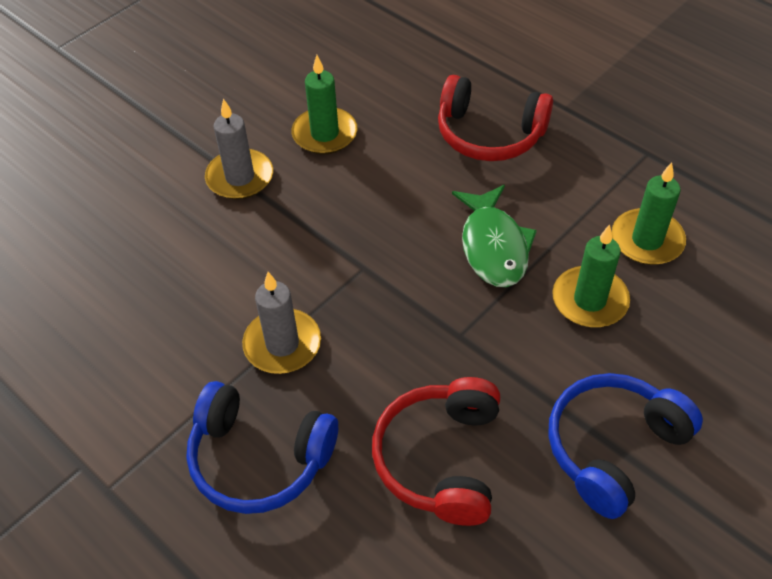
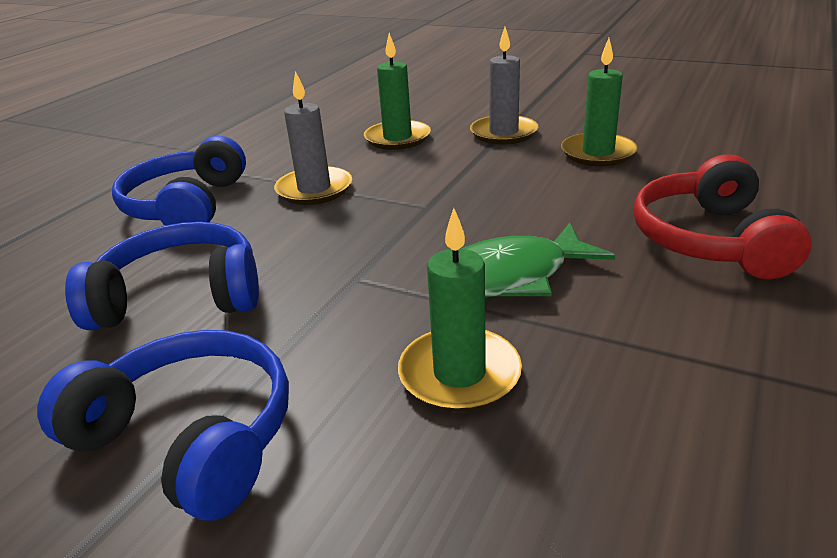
camera: 75 degrees right, 20 degrees down
red headphones [372,377,500,526] -> blue headphones [65,222,259,330]
green candle [612,162,686,265] -> green candle moved to [364,33,431,150]

